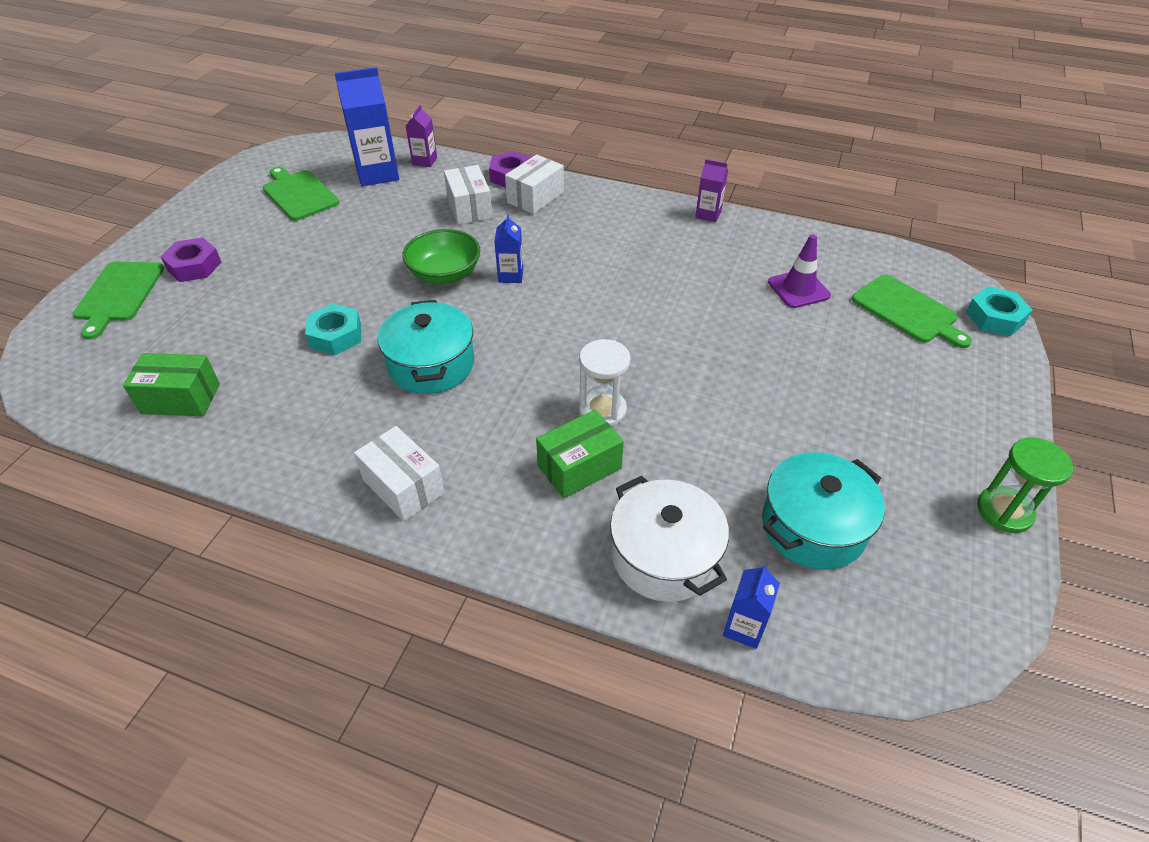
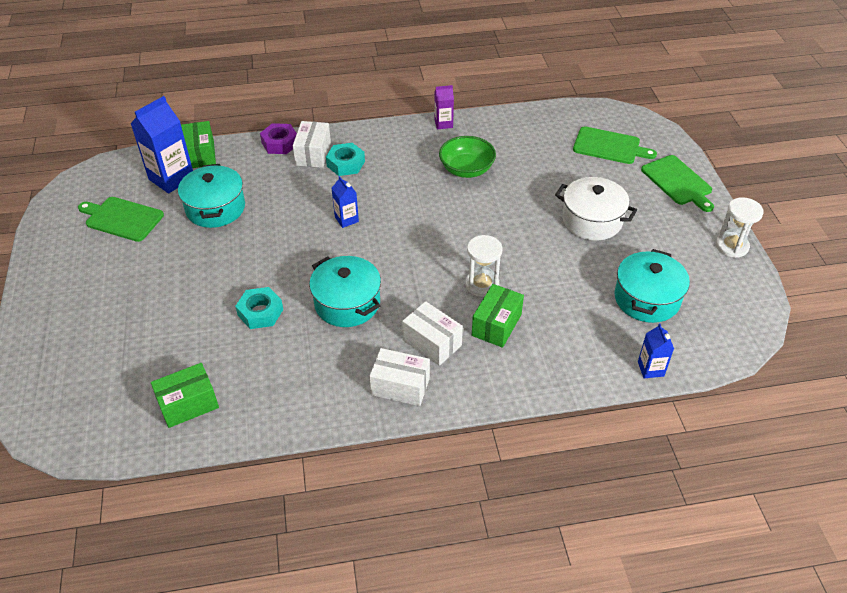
camera: 30 degrees left, 0 degrees up
green cutting board [73,262,164,340] -> green cutting board moved to [641,155,714,212]
purple nut [161,237,221,282] -> none
green bowl [402,229,481,284] -> green bowl moved to [439,136,496,178]
purple carton [406,105,437,167] -> green box [181,121,216,168]
white box [444,165,493,225] -> white box moved to [402,301,463,366]
white pot [610,475,729,602] -> white pot moved to [555,177,637,240]
purple traffic cone [768,234,831,308] -> none
turquoise nut [966,287,1033,336] -> turquoise nut moved to [326,143,365,176]
green hourglass [977,437,1073,533] -> white hourglass [716,197,764,258]
none -> turquoise pot [178,164,245,228]

